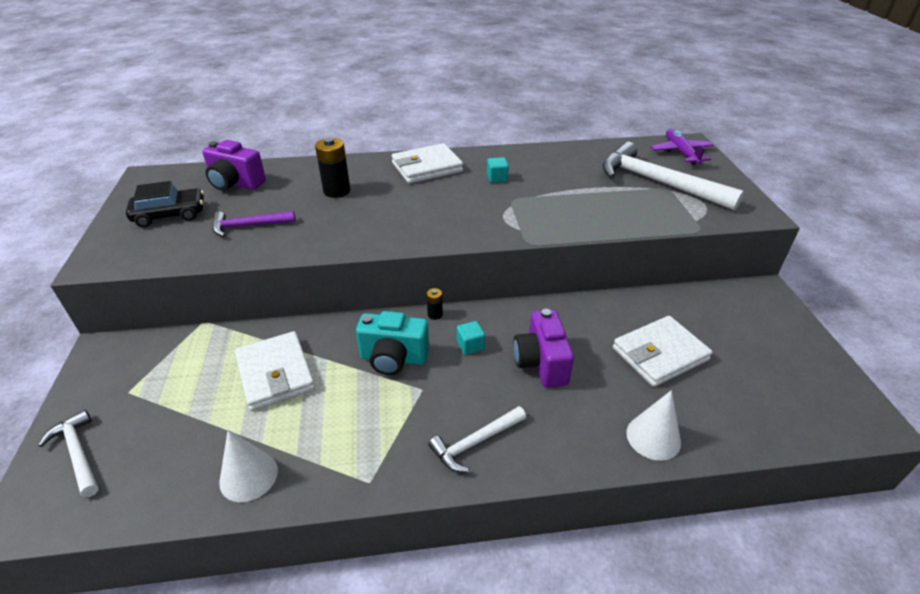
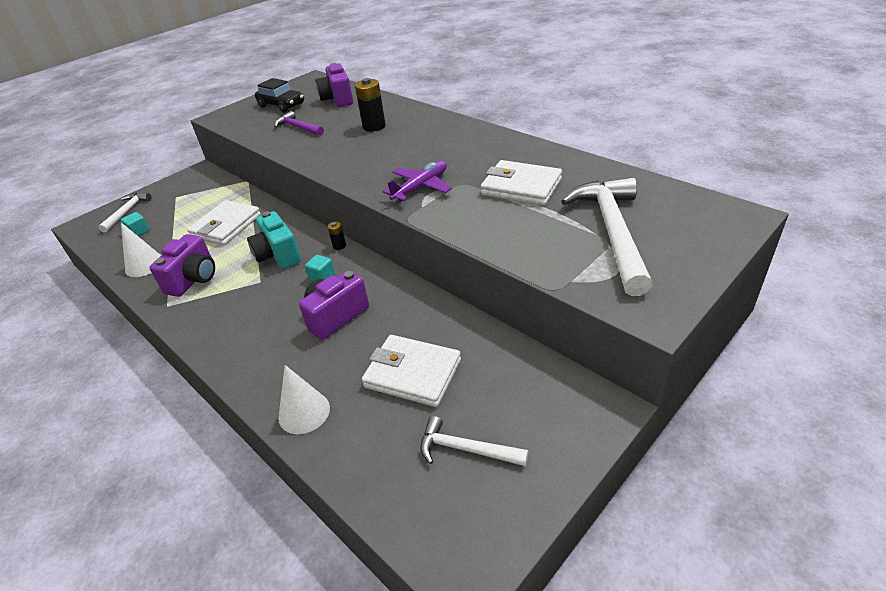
camera: 55 degrees right, 0 degrees up
white wallet [392,143,463,184] -> white wallet moved to [481,160,562,206]
white hammer [428,406,526,472] -> white hammer moved to [420,416,528,466]
turquoise cube [487,157,509,183] -> turquoise cube moved to [121,212,150,236]
purple plane [651,129,714,165] -> purple plane moved to [382,161,452,201]
none -> purple camera [150,234,215,297]

